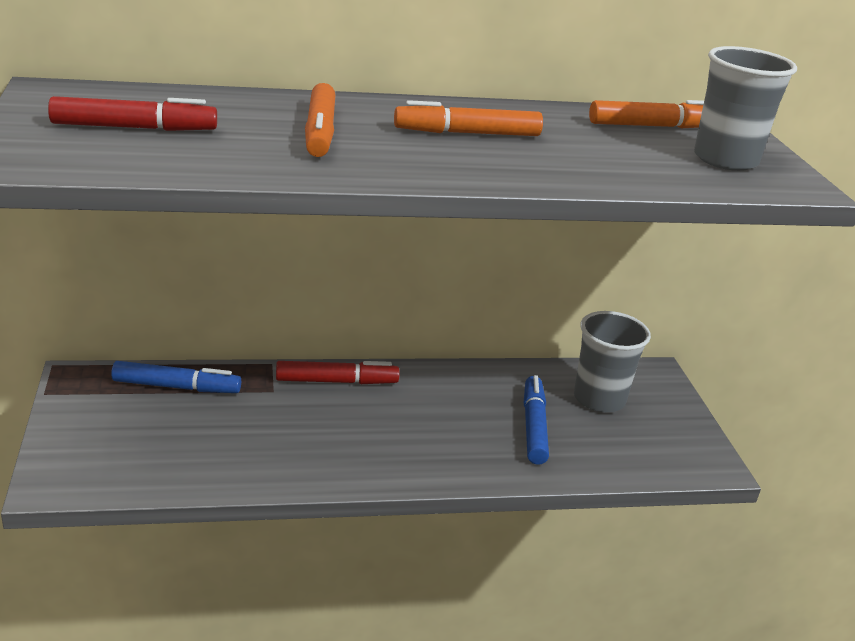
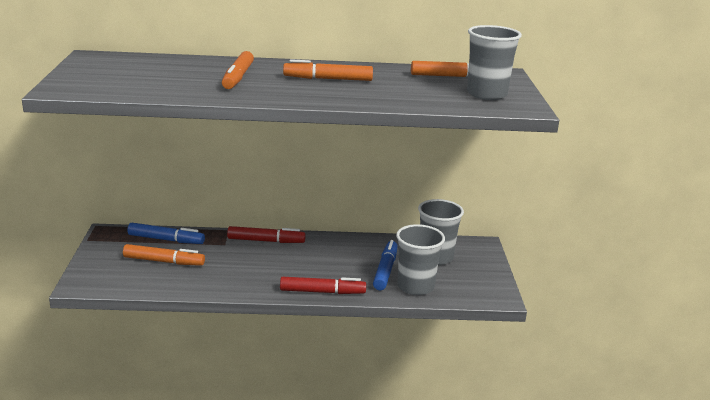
camera: 10 degrees right, 5 degrees down
red marker [48,96,217,131] -> red marker moved to [280,277,366,294]
none -> orange marker [123,244,205,266]
none -> grey cup [396,224,445,295]

